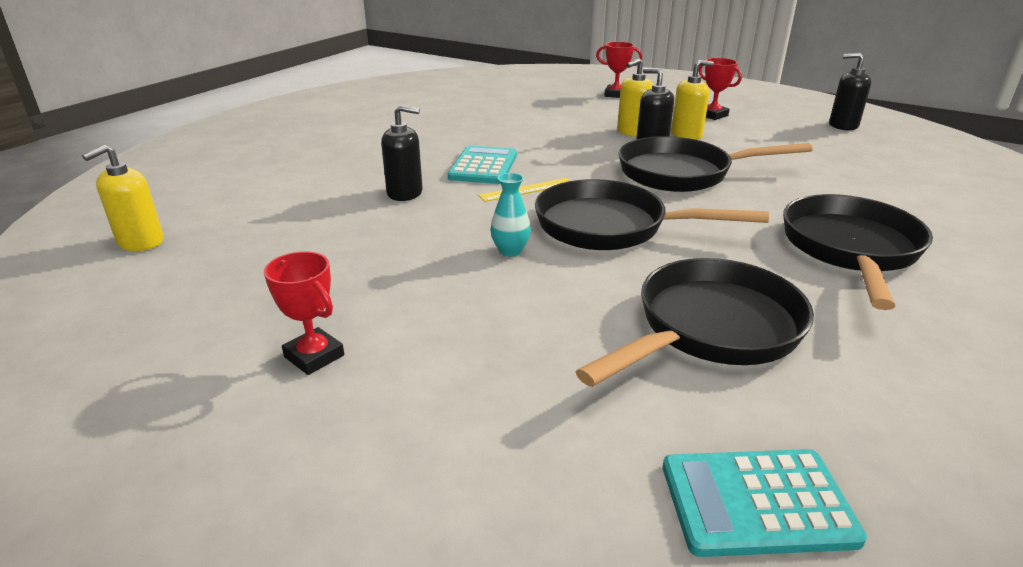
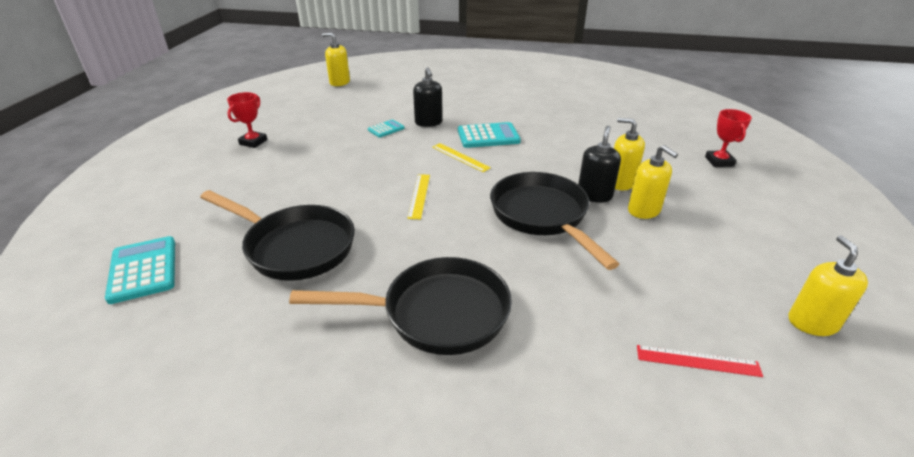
camera: 70 degrees right, 5 degrees up
turquoise vase [490,173,531,257] -> none
black pan [535,179,769,250] -> yellow ruler [407,174,430,219]
red trophy [699,58,742,120] -> none
black soap dispenser [829,53,871,130] -> yellow soap dispenser [789,235,868,336]
none -> turquoise calculator [368,120,405,138]
none -> red ruler [637,345,763,377]

